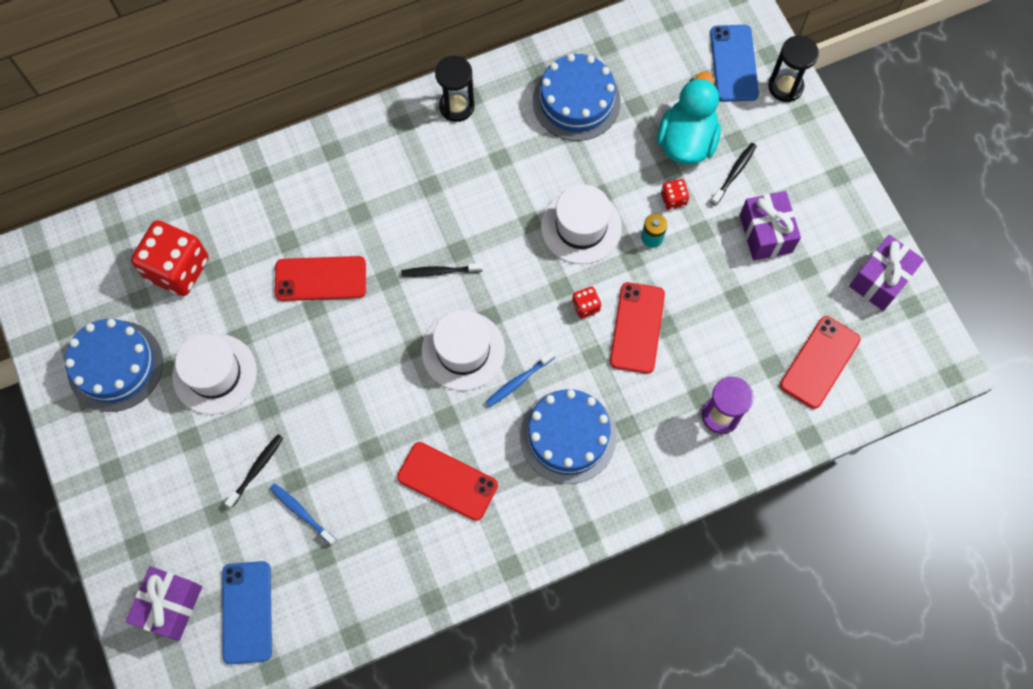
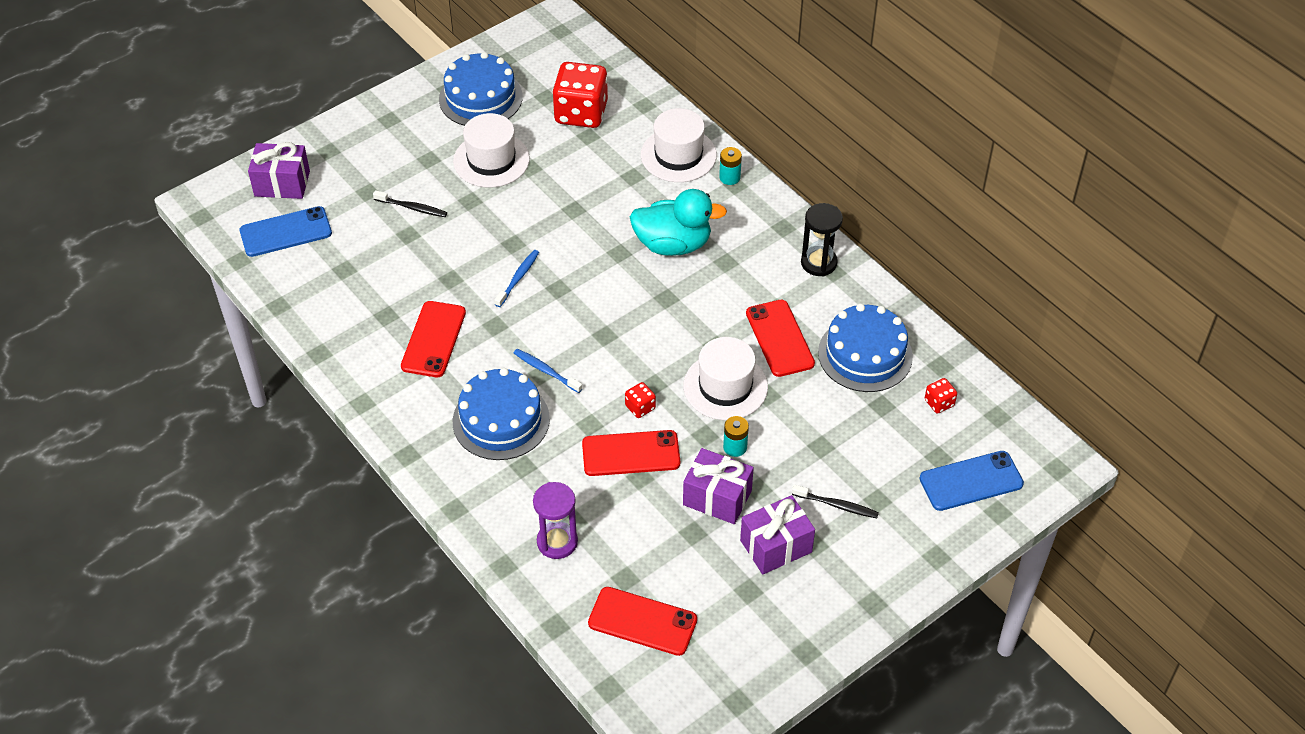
camera: 75 degrees right, 20 degrees down
blue toothbrush [270,483,336,545] -> blue toothbrush moved to [495,250,539,307]
red phone [275,256,366,301] -> red phone moved to [746,300,815,377]
black toothbrush [401,263,483,277] -> none
white hat [421,310,505,391] -> white hat moved to [641,108,717,182]
turquoise duck [657,72,721,165] -> turquoise duck moved to [630,189,727,256]
red dice [661,179,689,210] -> red dice moved to [925,378,957,414]
black hourglass [768,35,819,102] -> none
purple gift [849,235,924,311] -> purple gift moved to [683,448,754,524]
none -> turquoise battery [719,147,742,185]

